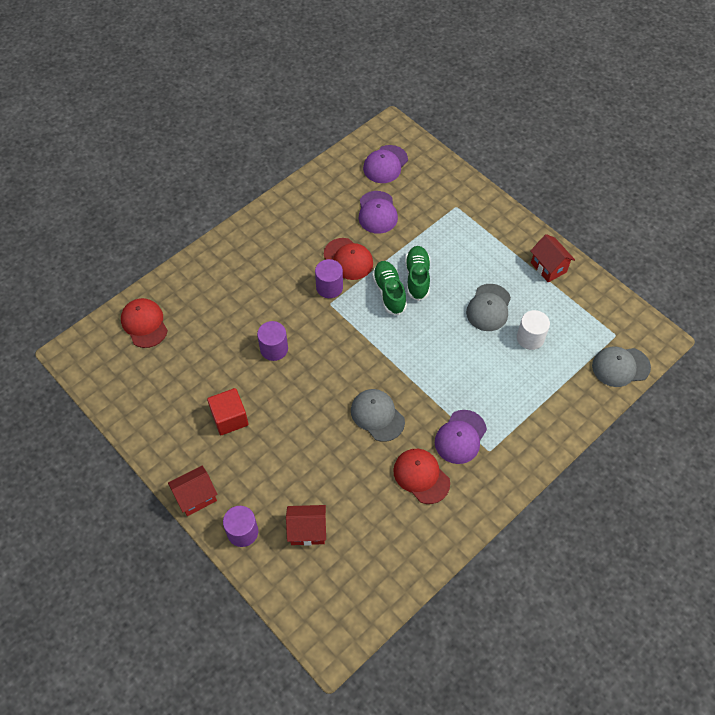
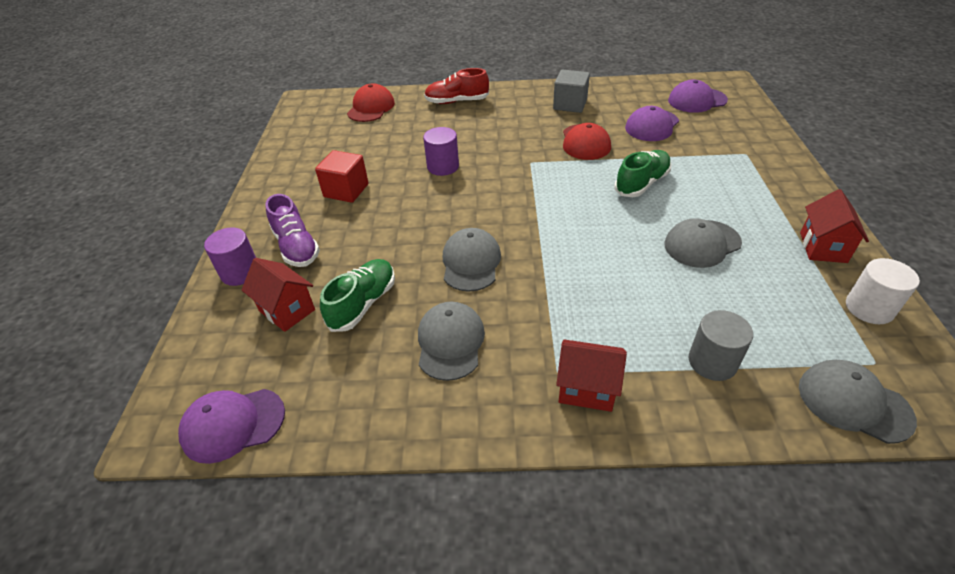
camera: 45 degrees right, 15 degrees down
red house [168,466,217,516] -> red house moved to [556,339,627,412]
purple cylinder [315,259,343,298] -> none
green shoe [372,261,407,315] -> green shoe moved to [320,259,395,332]
red cap [393,449,450,504] -> grey cap [418,302,485,381]
purple cap [435,410,487,464] -> purple cap moved to [178,389,285,464]
white cylinder [517,310,550,350] -> white cylinder moved to [846,258,920,324]
none -> purple shoe [265,194,320,267]
none -> red shoe [424,68,489,104]
none -> grey cube [553,70,590,113]
none -> grey cylinder [688,310,753,381]

